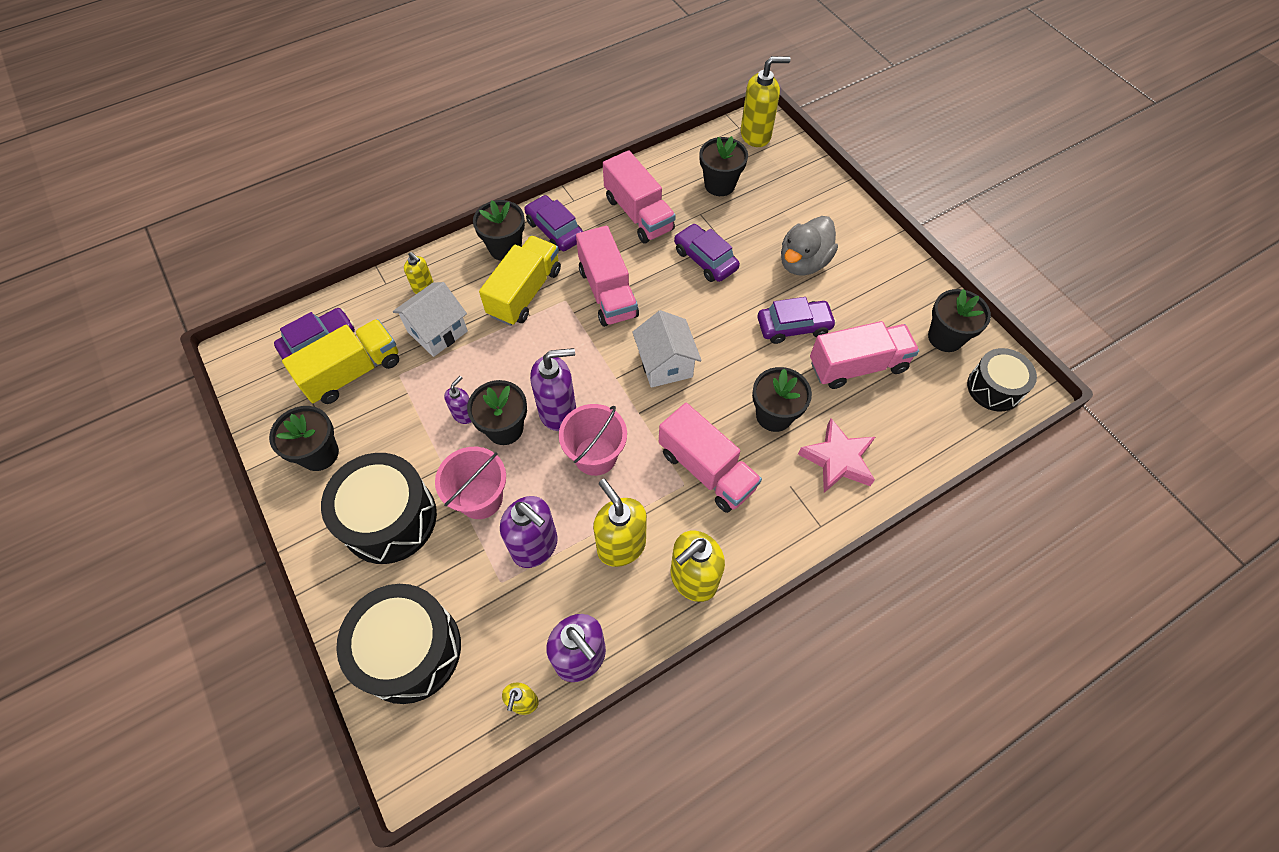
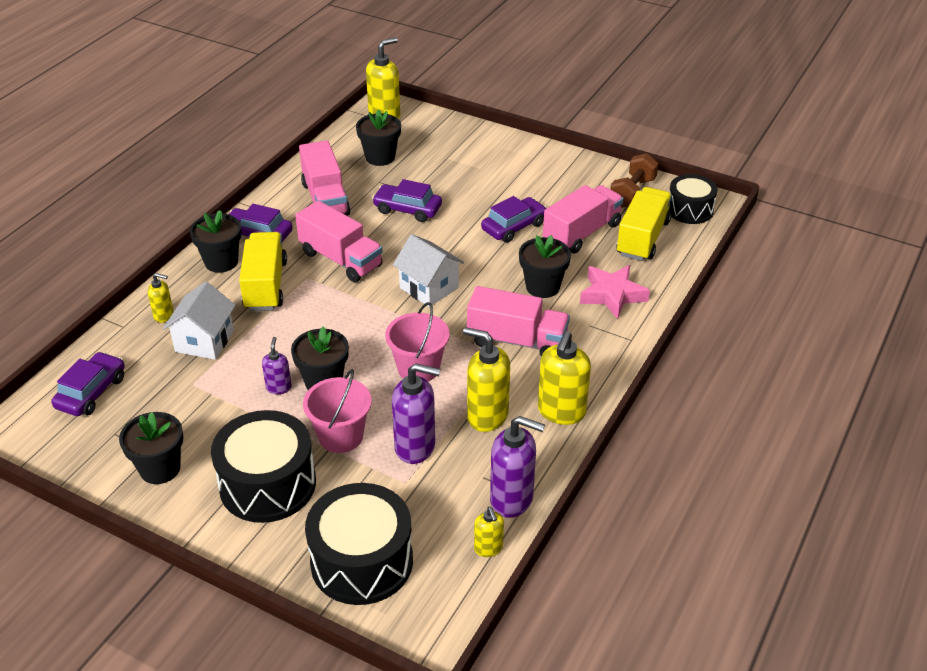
camera: 30 degrees left, 20 degrees down
yellow truck [282,319,399,404] -> yellow truck moved to [616,187,672,261]
purple soap dispenser [530,348,576,431] -> none
pink truck [603,150,676,244] -> pink truck turned 45 degrees clockwise [299,140,351,216]
grey duck [781,216,838,276] -> none
black flower pot [928,289,991,352] -> brown dumbbell [611,153,659,208]

